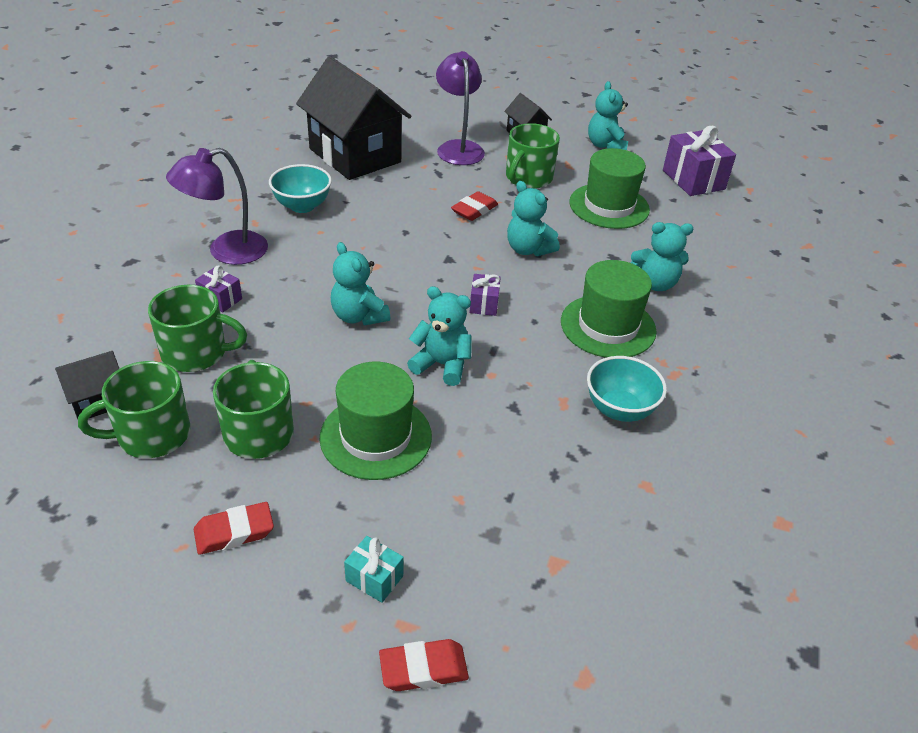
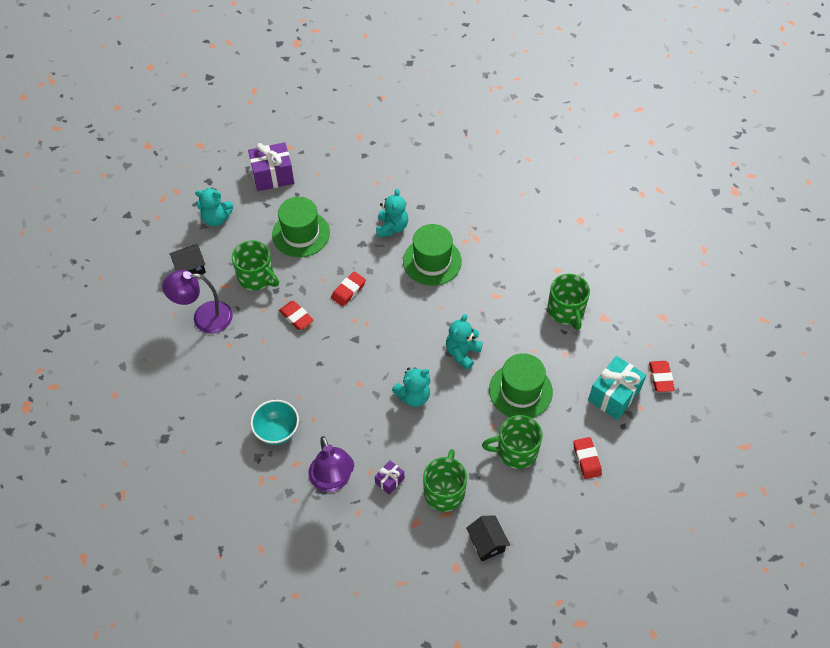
camera: 80 degrees left, 15 degrees up
green mug [78,361,190,458] -> green mug moved to [547,274,590,330]
black house [296,56,411,180] -> none
turquoise gift [344,536,404,603] -> turquoise gift [588,356,646,420], size x1.94
purple gift [470,274,501,316] -> none
turquoise teddy bear [507,181,560,256] -> red eraser [331,272,366,306]
turquoise bowl [587,356,667,422] -> none

